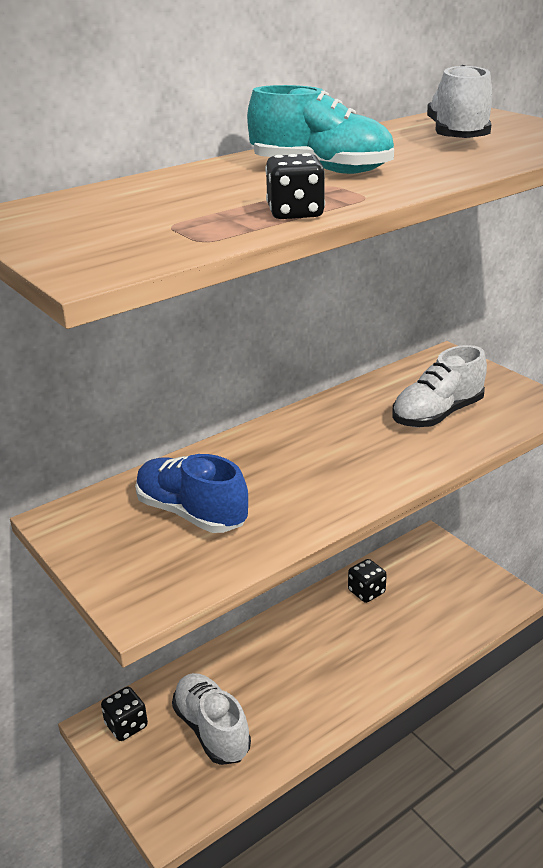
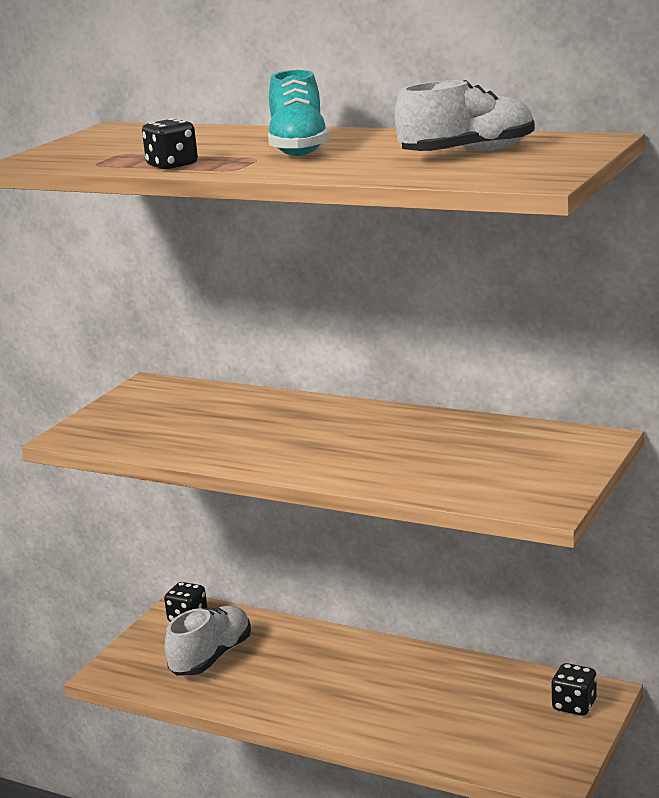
camera: 65 degrees right, 10 degrees down
blue shoe [135,454,248,533] -> none
black dice [348,559,387,603] -> black dice moved to [551,663,597,716]
white shoe [392,345,487,427] -> none

